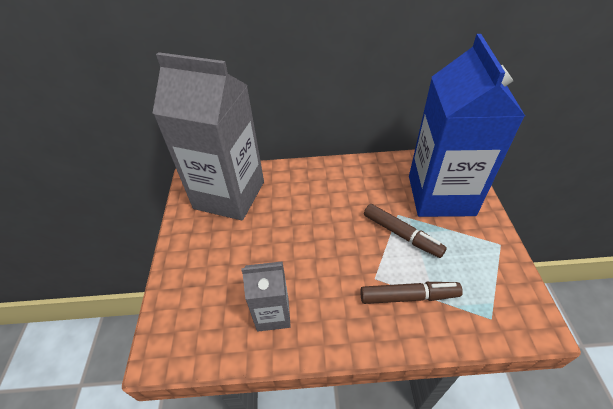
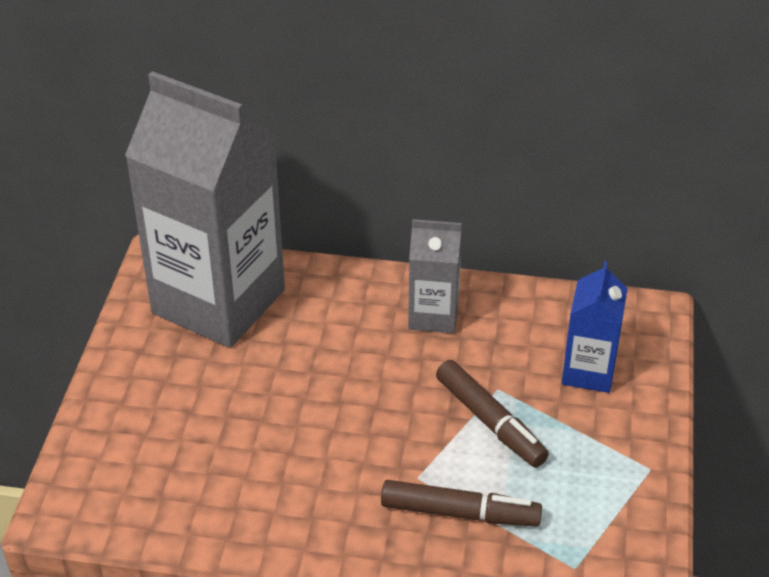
camera: 10 degrees right, 5 degrees down
grey carton [241,261,291,332] -> grey carton moved to [408,219,462,333]
blue carton [409,34,525,217] -> blue carton [562,261,628,393], size x0.47

